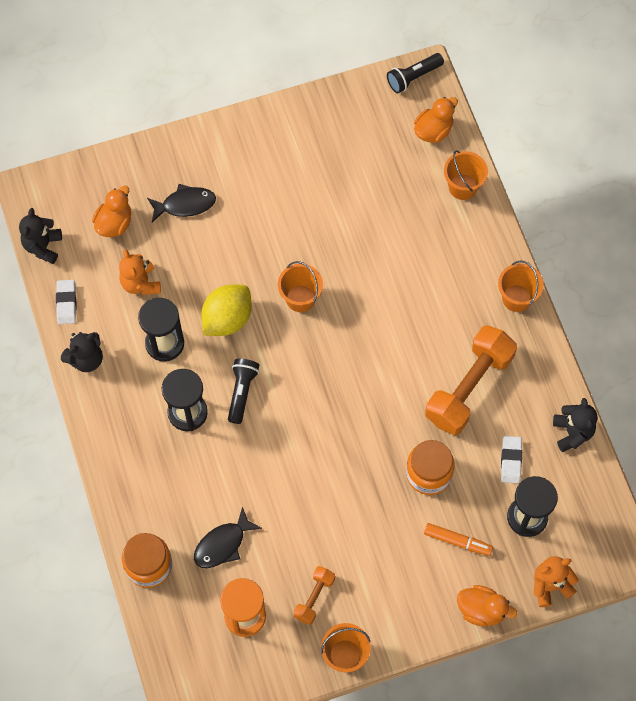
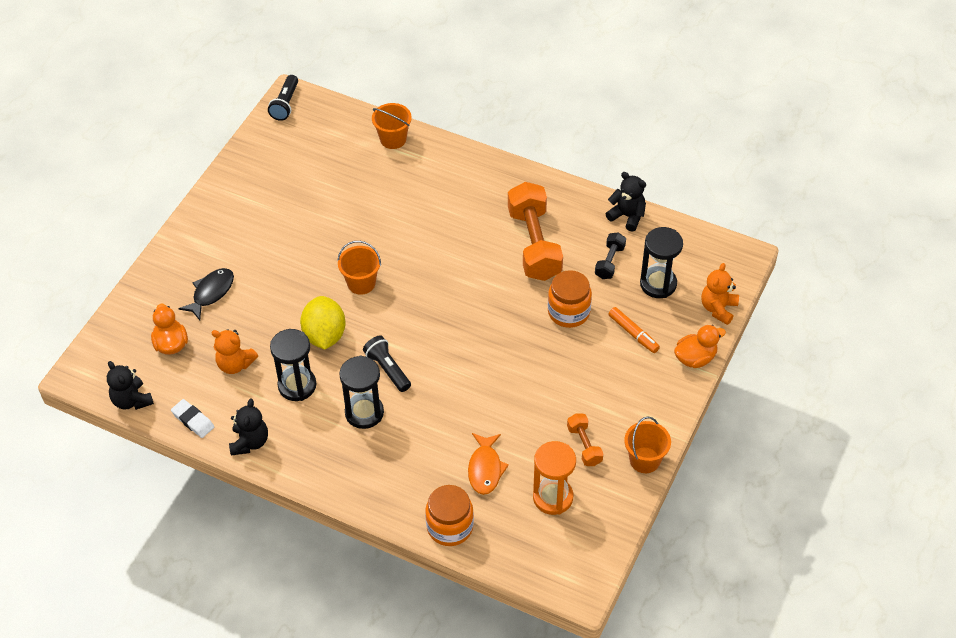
camera: 45 degrees left, 15 degrees down
black fish [194,507,262,568] -> orange fish [468,433,509,495]
orange duck [414,97,458,143] -> none
orange marker [424,523,493,556] -> orange marker turned 75 degrees clockwise [609,307,660,353]
orange bucket [498,261,544,312] -> none
white eraser [501,436,522,483] -> black dumbbell [595,232,626,279]

